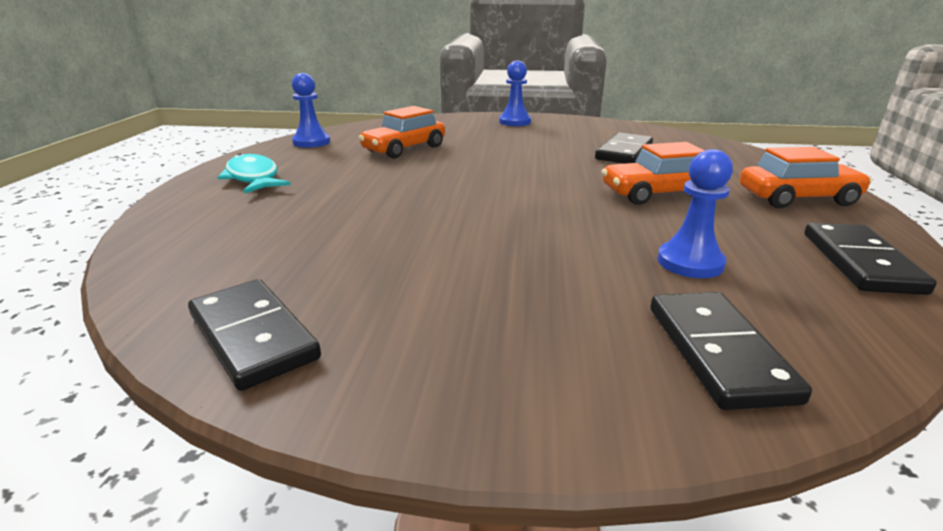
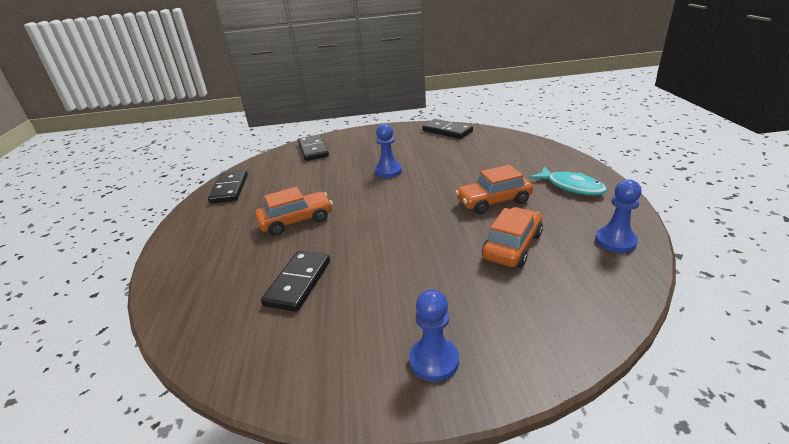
camera: 170 degrees right, 5 degrees up
blue pawn [657,149,733,278] -> blue pawn moved to [375,124,402,178]
orange car [740,147,872,208] -> orange car moved to [455,165,533,214]

